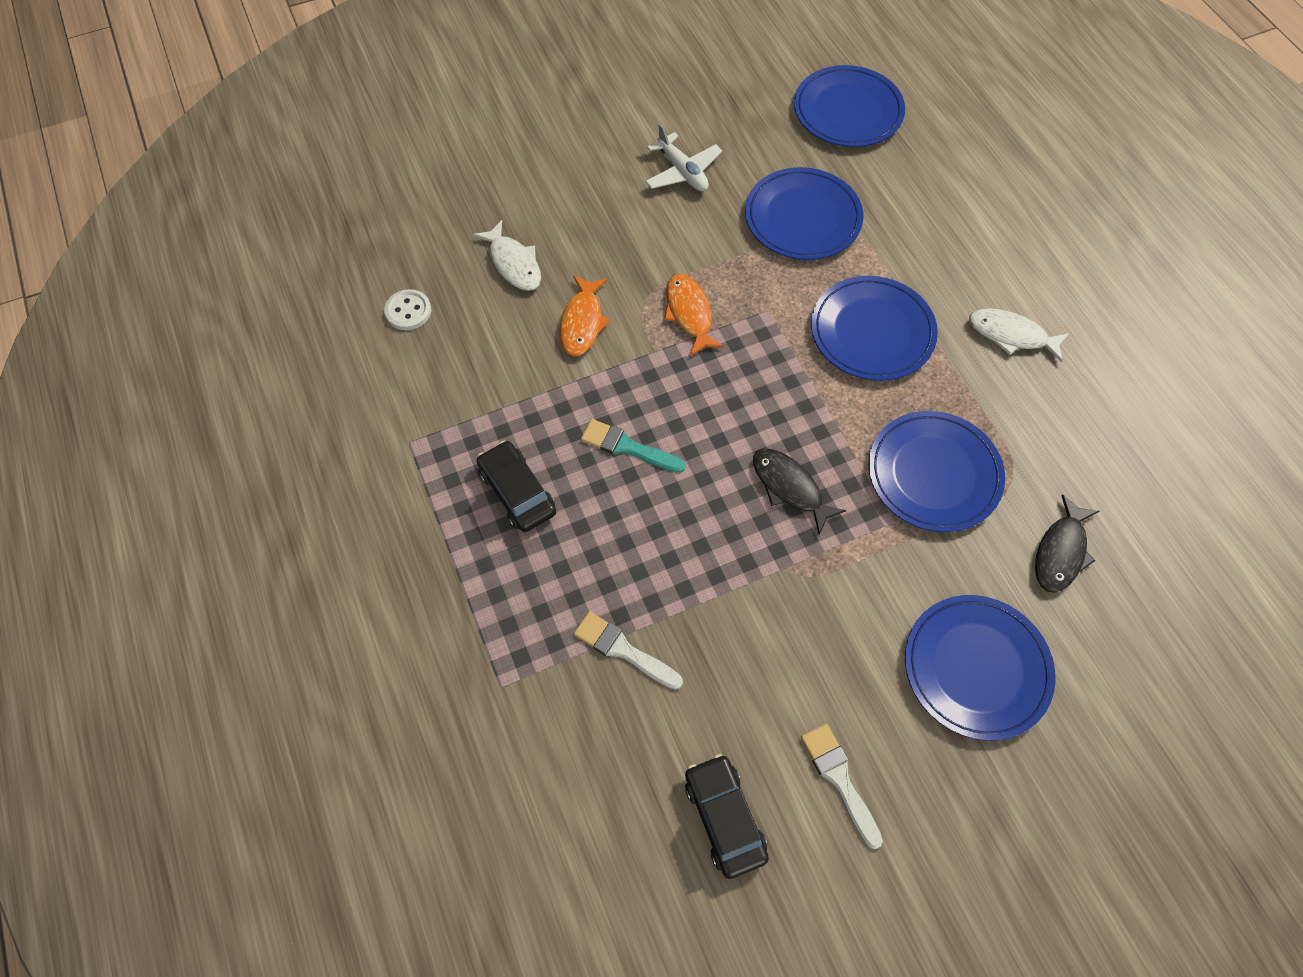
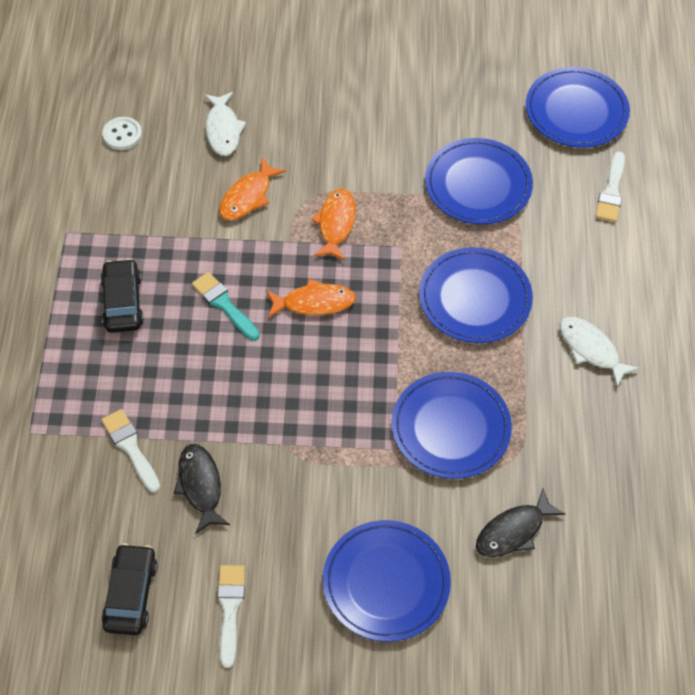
camera: 25 degrees right, 5 degrees down
white plane [645,123,722,191] -> none
black fish [753,449,846,534] -> black fish moved to [174,444,230,534]
none -> orange fish [266,279,356,318]
none -> white brush [595,151,625,222]

